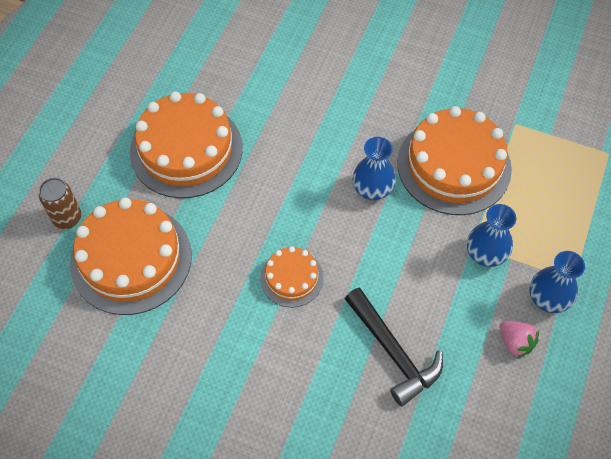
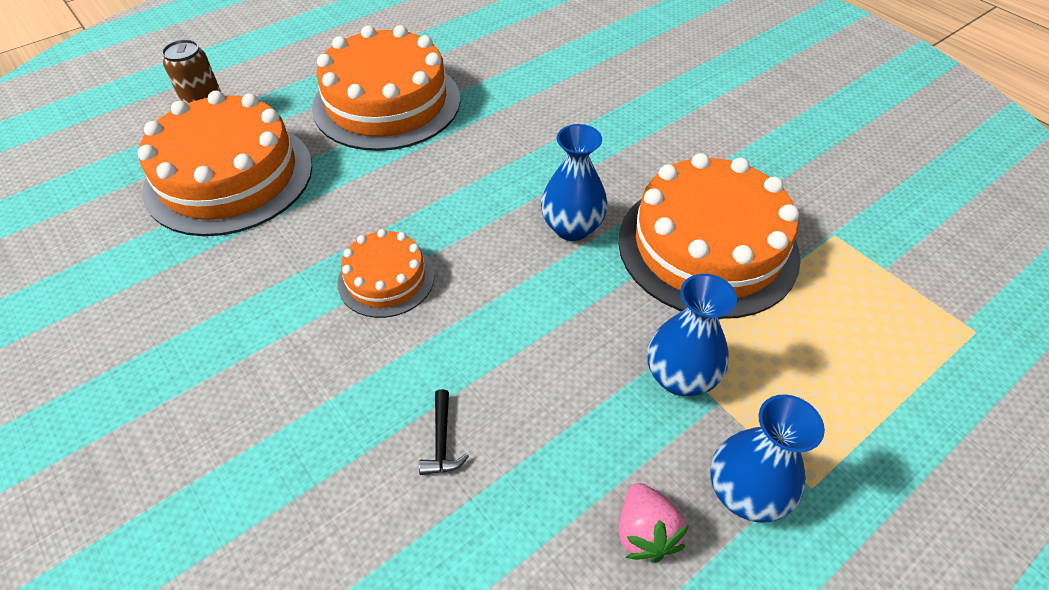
camera: 30 degrees right, 10 degrees down
black hammer [345,287,443,407] -> black hammer [419,389,469,475], size x0.42

